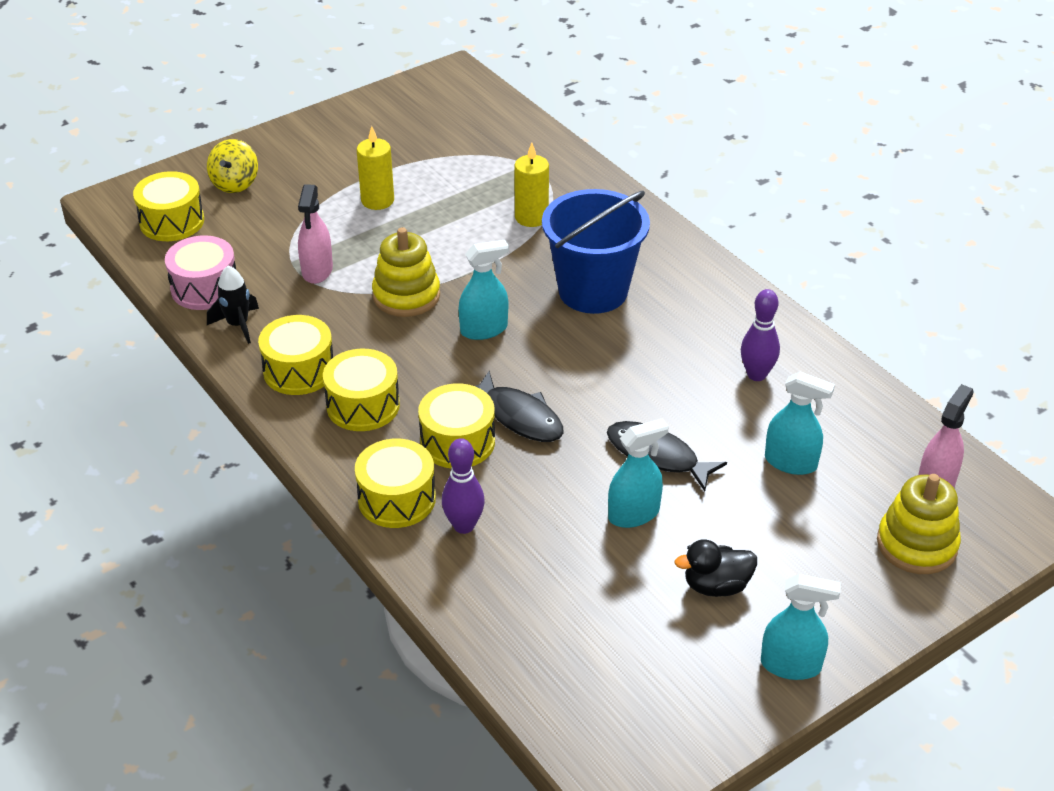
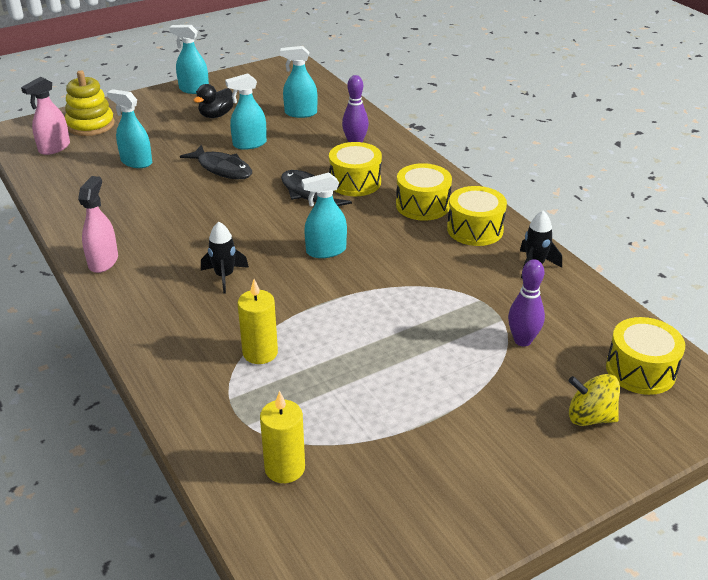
camera: 175 degrees left, 5 degrees down
pink drum [165,235,236,310] -> none
yellow spinning top [207,139,258,193] -> yellow spinning top turned 90 degrees counterclockwise [569,374,620,426]
pink spray bottle [298,184,333,284] -> pink spray bottle moved to [78,176,118,273]
yellow drum [355,438,436,528] -> none
yellow candle [357,126,394,210] -> yellow candle moved to [260,391,305,483]
yellow stacking toy [372,227,440,317] -> none
blue bucket [542,189,650,314] -> black rocket [201,222,249,294]
black duck [674,539,757,597] -> black duck turned 135 degrees clockwise [193,84,233,118]
purple bowling pin [741,289,780,381] -> purple bowling pin moved to [508,259,545,347]
none -> turquoise spray bottle [280,46,318,118]

